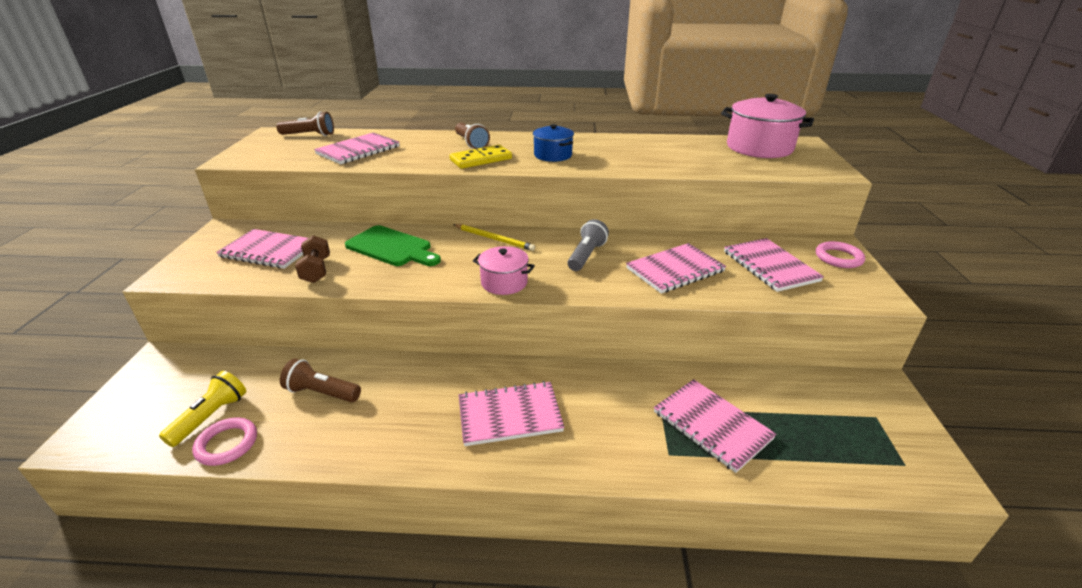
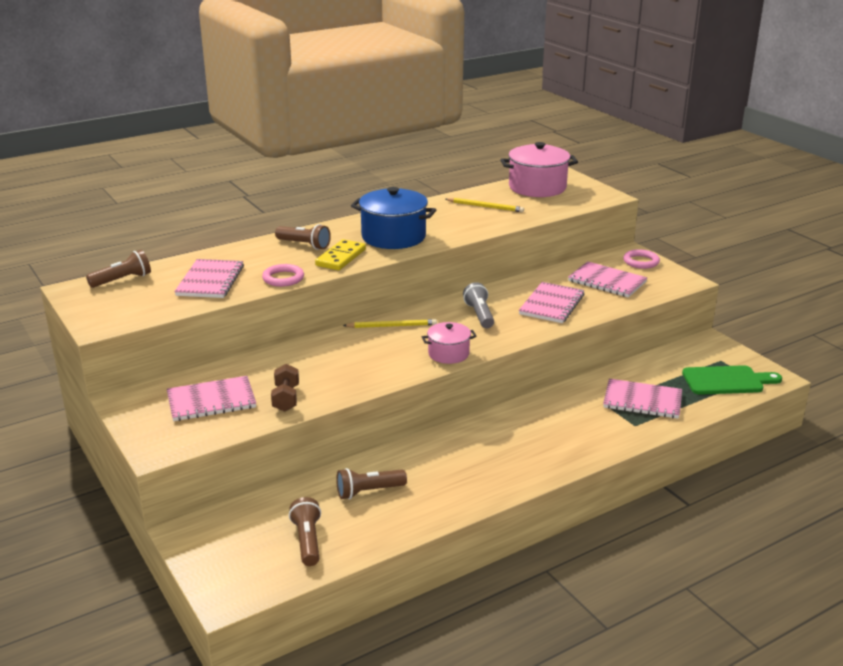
camera: 35 degrees left, 5 degrees down
yellow flashlight [159,371,246,447] -> brown flashlight [289,497,321,566]
pink ring [192,418,257,466] -> pink ring moved to [262,264,304,287]
brown dumbbell [295,235,330,283] -> brown dumbbell turned 45 degrees clockwise [271,364,299,412]
green cutting board [345,225,441,266] -> green cutting board moved to [682,365,782,395]
pink notebook [459,381,564,446] -> none
blue pot [533,124,574,162] -> blue pot [351,187,436,249], size x1.74
none -> yellow pencil [446,198,524,212]

